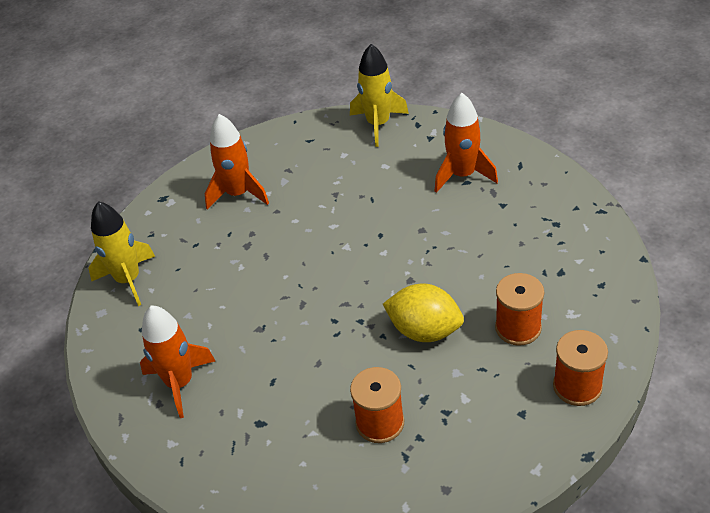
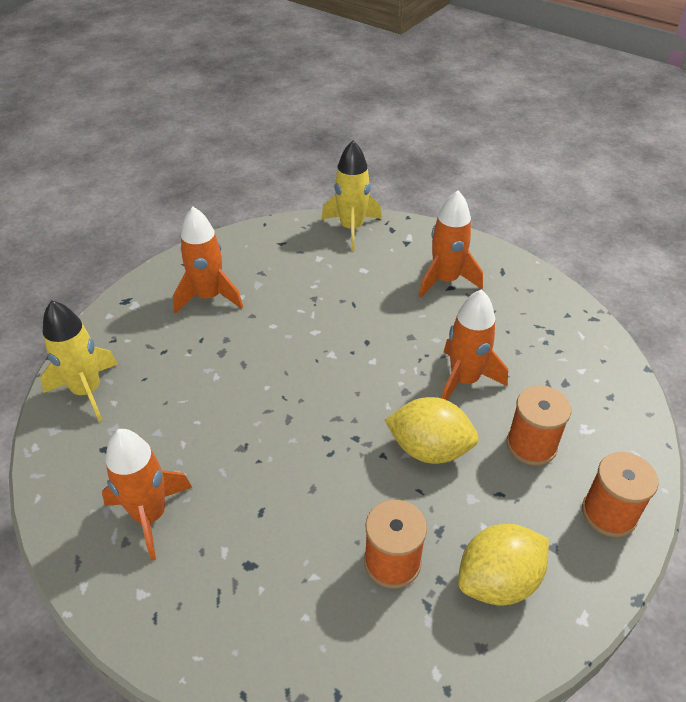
camera: 10 degrees left, 0 degrees up
none -> orange rocket [441,289,508,400]
none -> yellow lemon [458,524,549,605]

